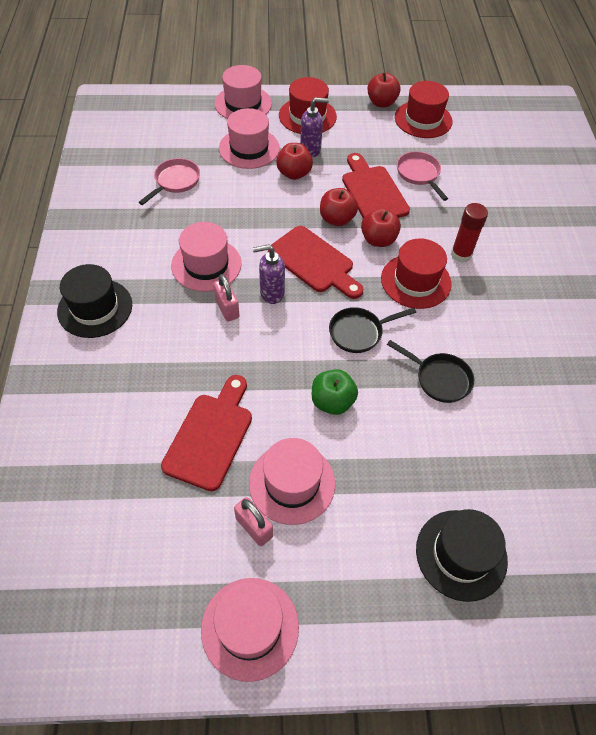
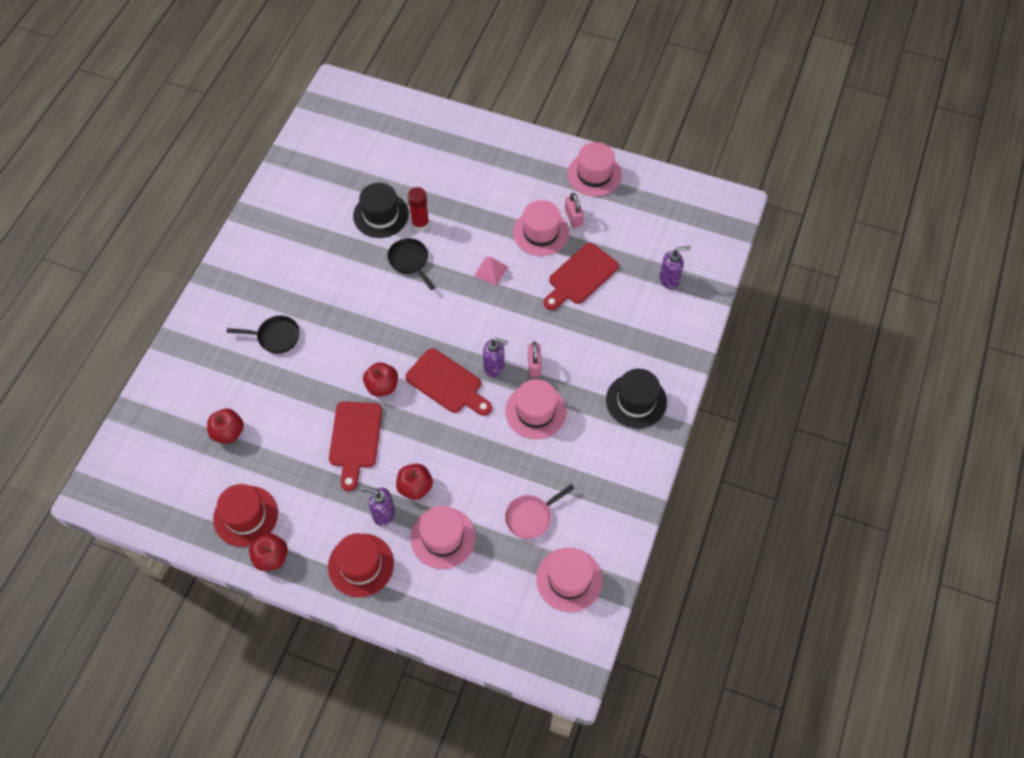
camera: 155 degrees left, 5 degrees up
pink hat [215,65,272,119] -> pink hat moved to [536,548,603,612]
red cutting board [268,226,363,299] -> red cutting board turned 150 degrees clockwise [405,348,492,416]
green apple [312,369,358,415] -> pink pyramid [474,257,508,286]
red apple [320,188,358,226] -> red apple moved to [207,409,244,444]
black pan [329,307,416,353] -> black pan moved to [227,316,300,354]
red hat [381,238,452,309] -> none
pink pan [397,151,448,201] -> none
black hat [416,509,508,602] -> black hat moved to [353,183,409,238]
red glue stick [451,203,488,263] -> red glue stick moved to [408,187,429,231]
none -> purple soap dispenser [660,246,691,289]

